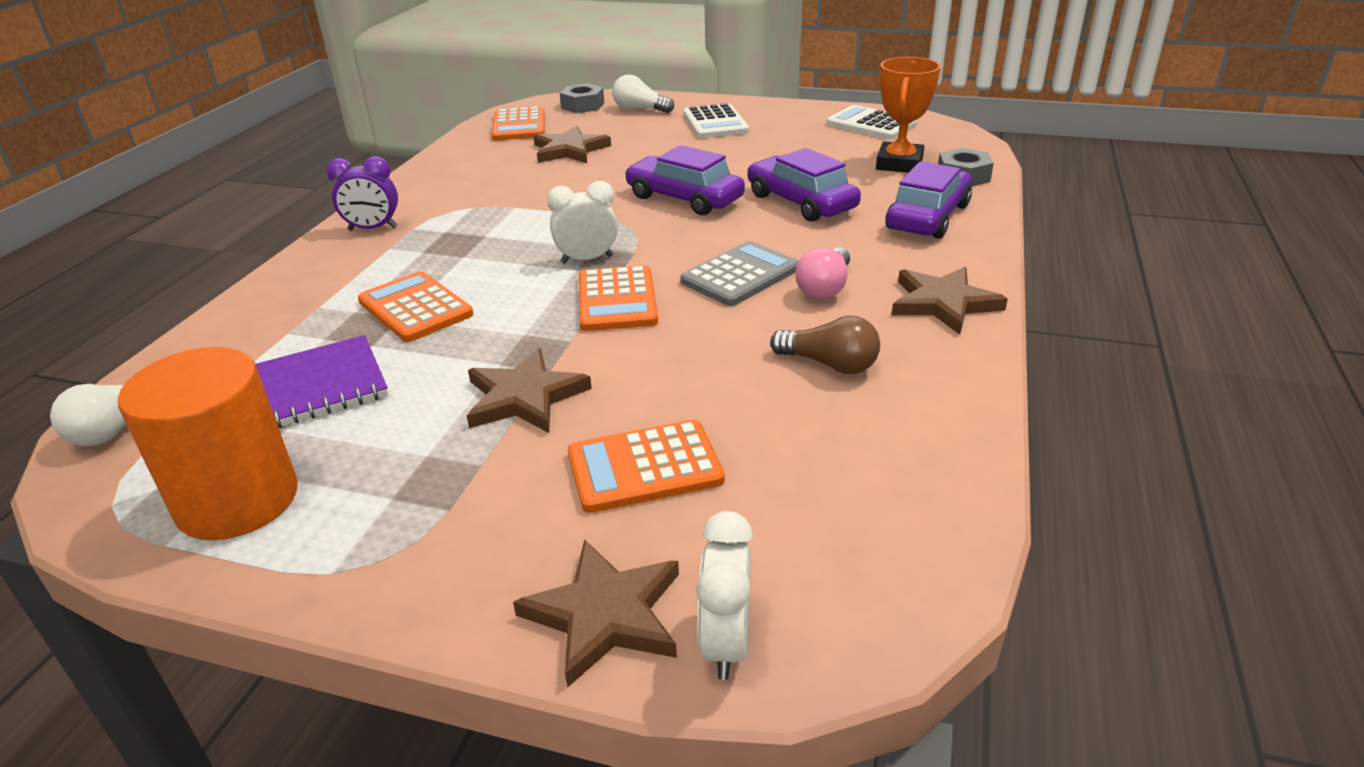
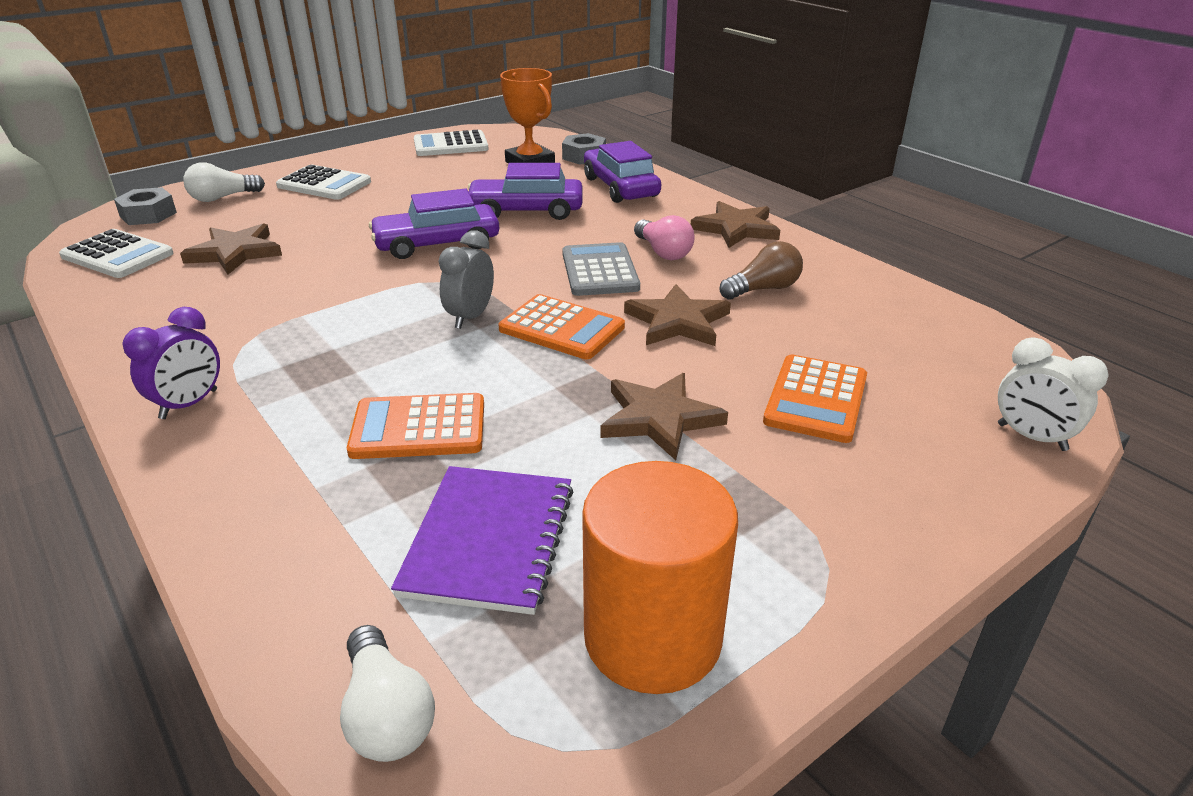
camera: 55 degrees left, 0 degrees up
orange calculator [491,107,545,141] -> white calculator [59,229,174,278]
brown star [513,539,679,688] -> brown star moved to [624,284,731,346]
white clock [547,181,618,264] -> grey clock [439,230,494,329]

